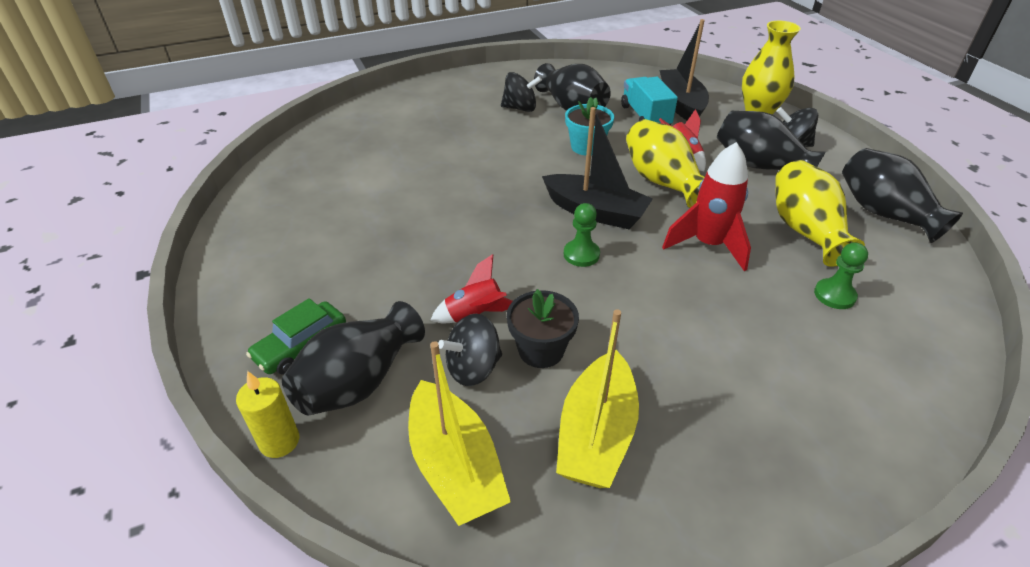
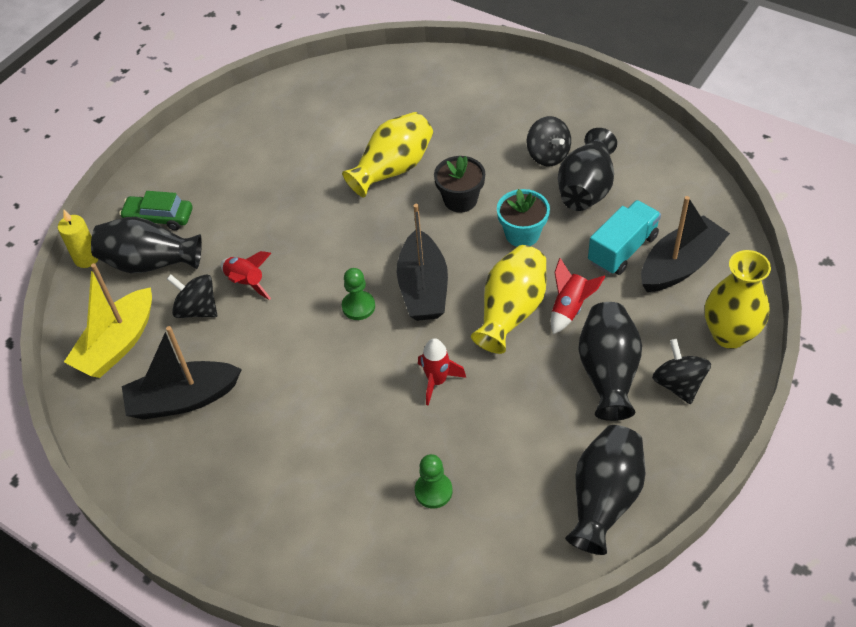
camera: 60 degrees right, 10 degrees up
black flower pot [507,289,579,368] -> black flower pot moved to [434,156,485,213]
yellow boat [556,310,639,488] -> black boat [122,326,242,420]
red rocket [662,142,751,271] -> red rocket [418,338,466,406], size x0.63
yellow vase [775,160,865,267] -> yellow vase moved to [342,112,433,198]

